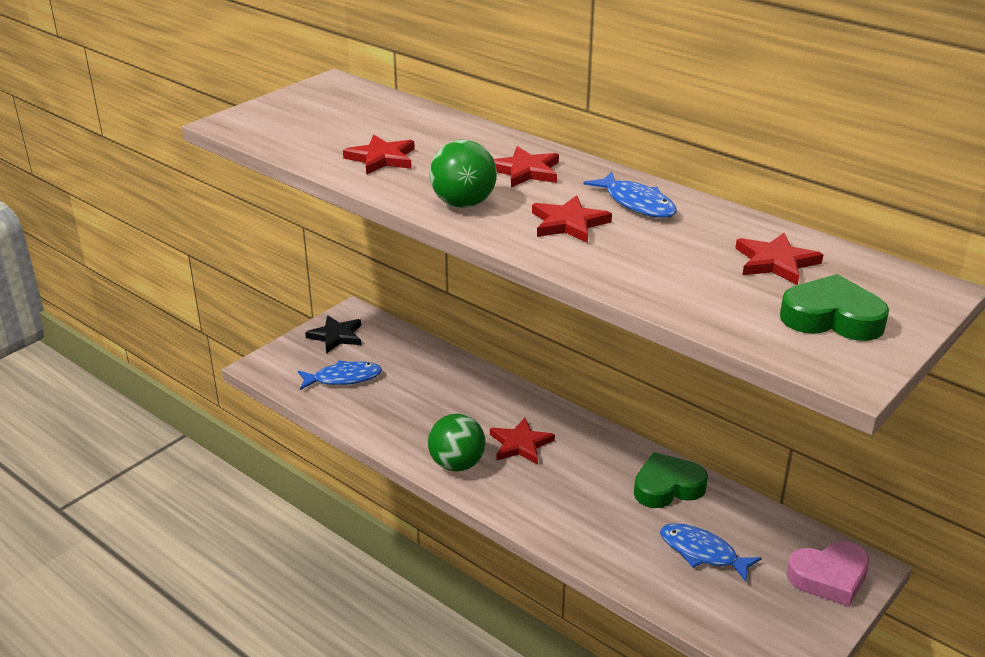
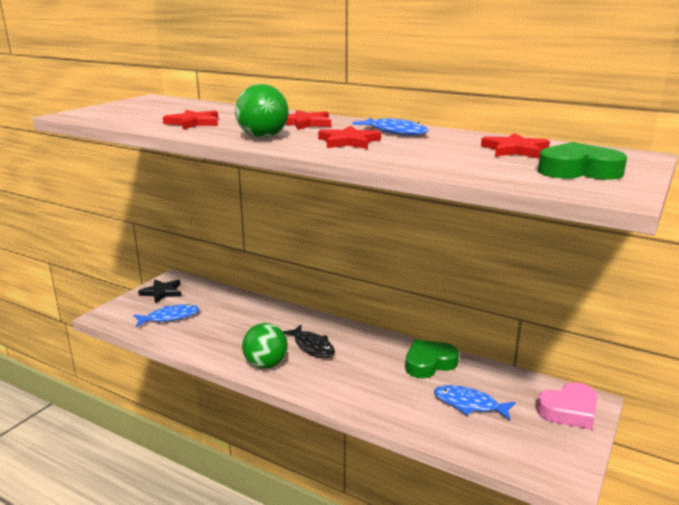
camera: 10 degrees left, 10 degrees down
red star [490,418,555,464] -> black fish [283,325,335,358]

